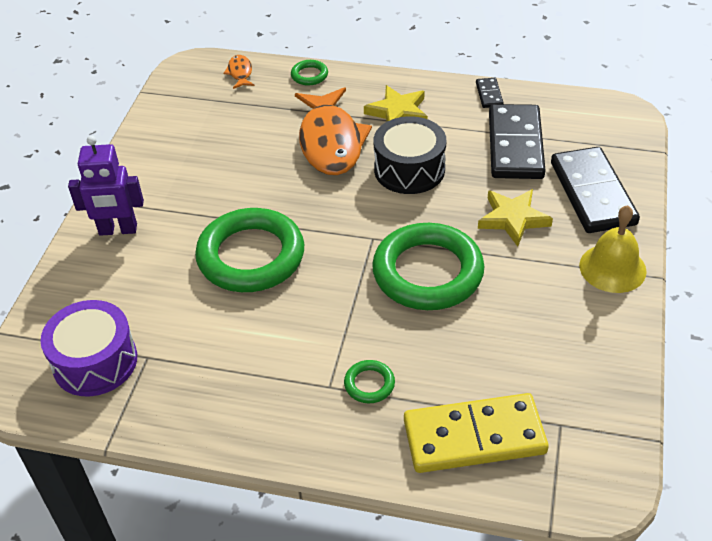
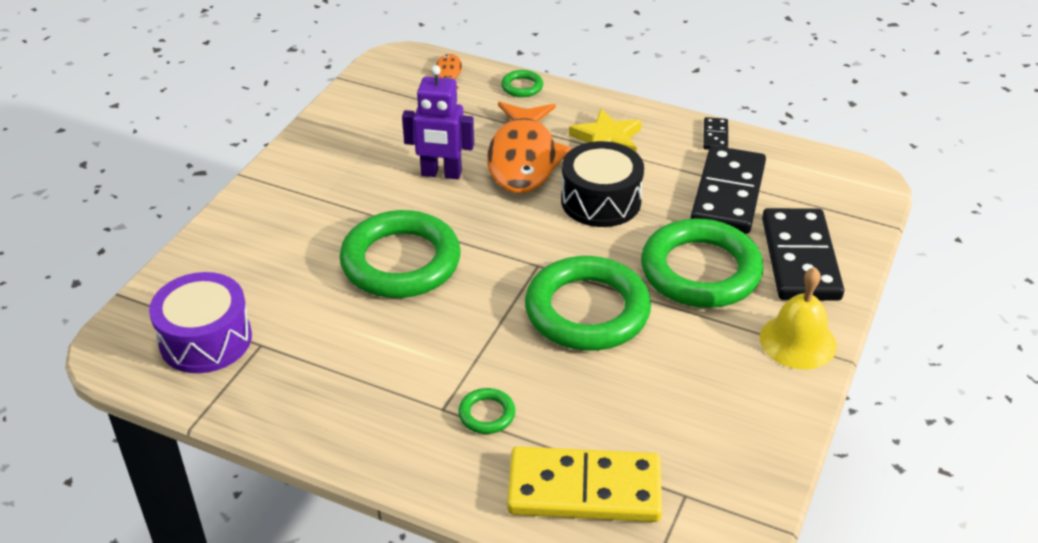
camera: 10 degrees right, 5 degrees down
purple robot [68,136,144,236] -> purple robot moved to [402,65,474,179]
yellow star [478,189,553,247] -> green ring [641,219,764,308]

